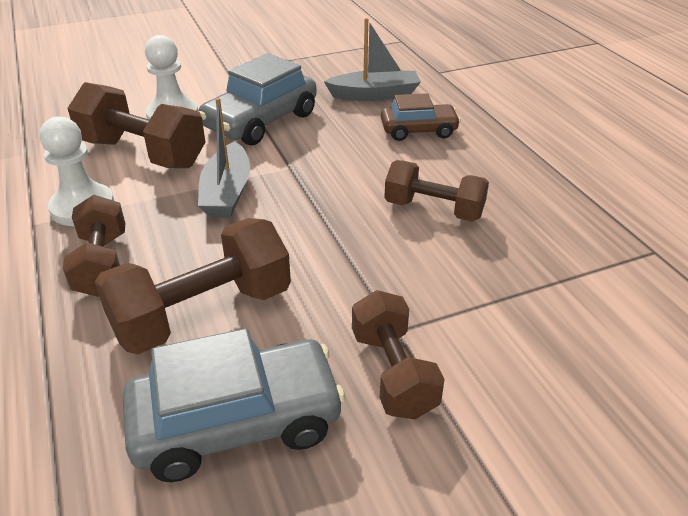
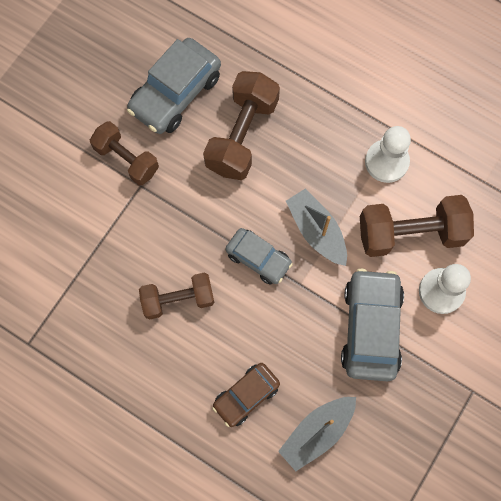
camera: 145 degrees right, 35 degrees up
brown dumbbell [63,195,125,297] -> none
none -> grey car [225,228,293,285]

